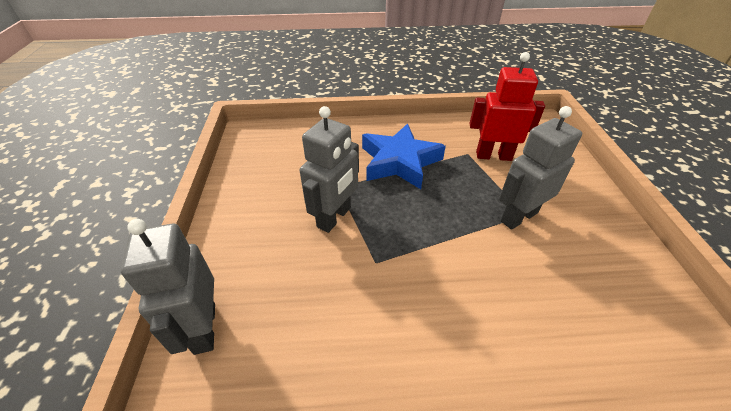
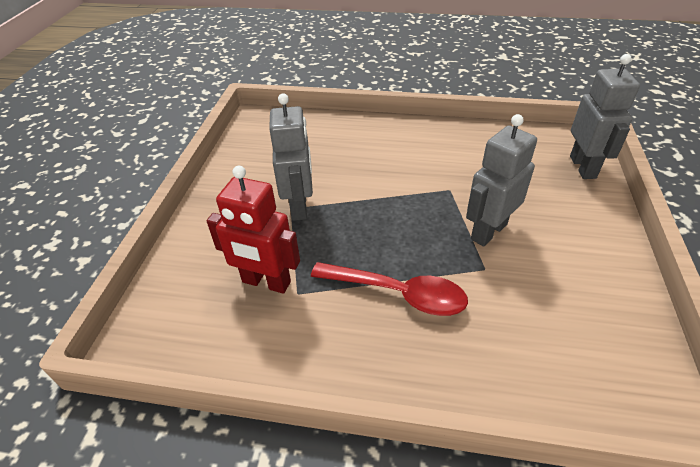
camera: 165 degrees left, 0 degrees up
blue star [362,123,446,189] -> red spoon [311,262,468,316]
grey robot [499,106,582,230] -> grey robot turned 75 degrees counterclockwise [269,93,313,221]

